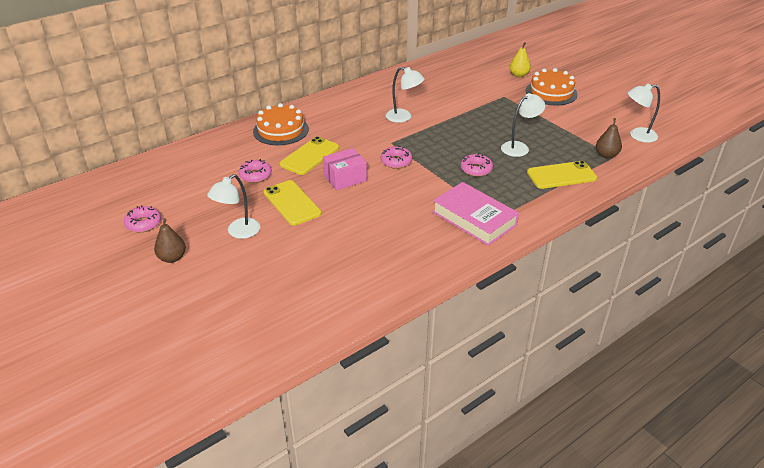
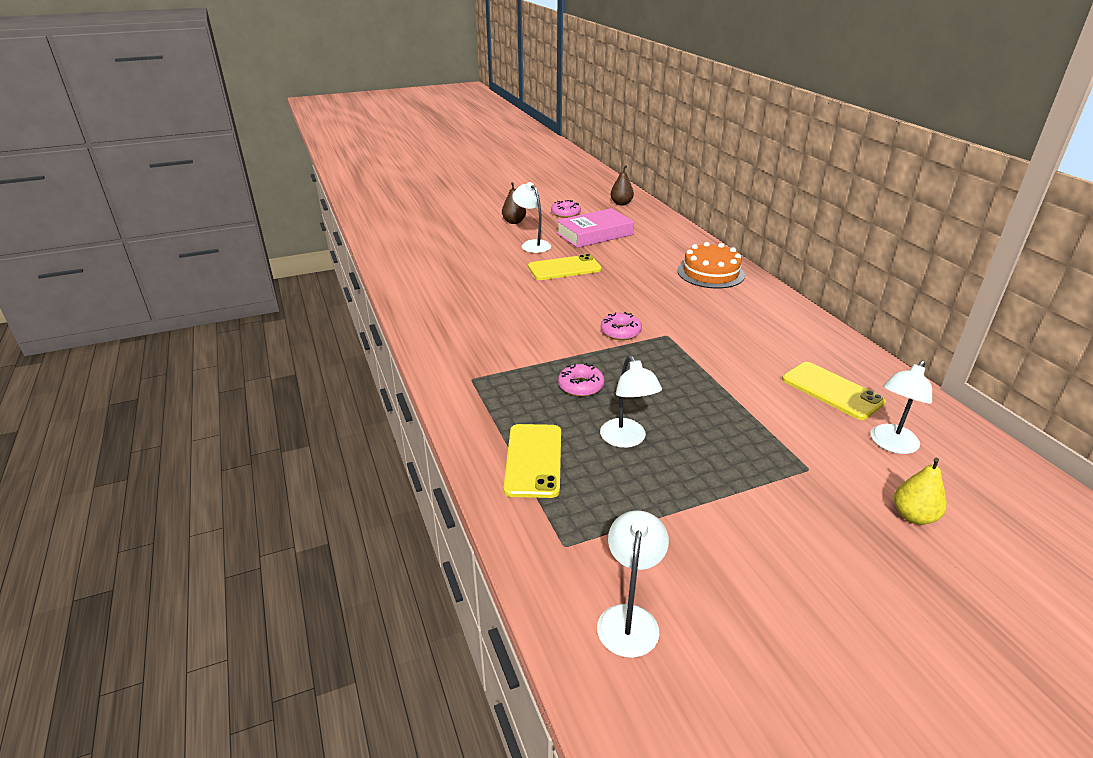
camera: 105 degrees right, 5 degrees down
pink donut [239,159,272,183] -> none
yellow phone [279,136,339,175] -> yellow phone moved to [782,362,886,420]
pink box [323,148,367,191] -> none
white lamp [386,67,424,123] -> white lamp moved to [870,360,932,454]
pink book [432,182,519,246] -> pink book moved to [556,208,634,248]
orange cake [526,68,578,105] -> none
brown pear [596,118,622,159] -> brown pear moved to [611,165,634,205]

